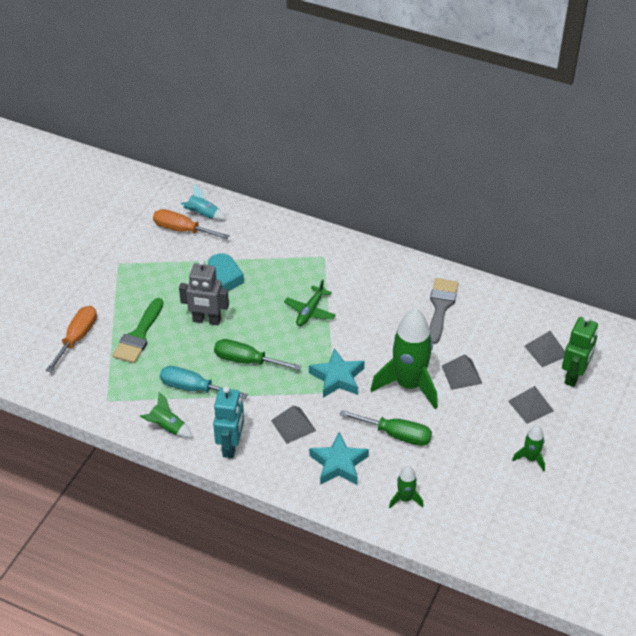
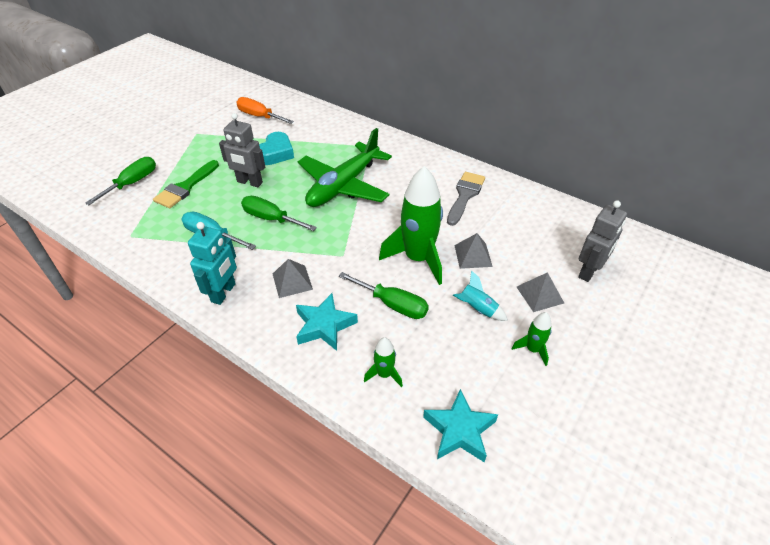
camera: 10 degrees right, 0 degrees up
orange screwdriver [46,306,97,372] -> green screwdriver [85,157,156,205]
green rocket [140,392,193,438] -> none
turquoise rocket [181,184,227,221] -> turquoise rocket moved to [453,270,508,321]
green plane [284,279,336,326] -> green plane [298,128,392,207], size x2.11
turquoise star [309,348,365,398] -> turquoise star moved to [423,389,498,462]
grey pyramid [524,331,565,367] -> none
green robot [562,315,598,387] -> grey robot [578,200,627,282]

